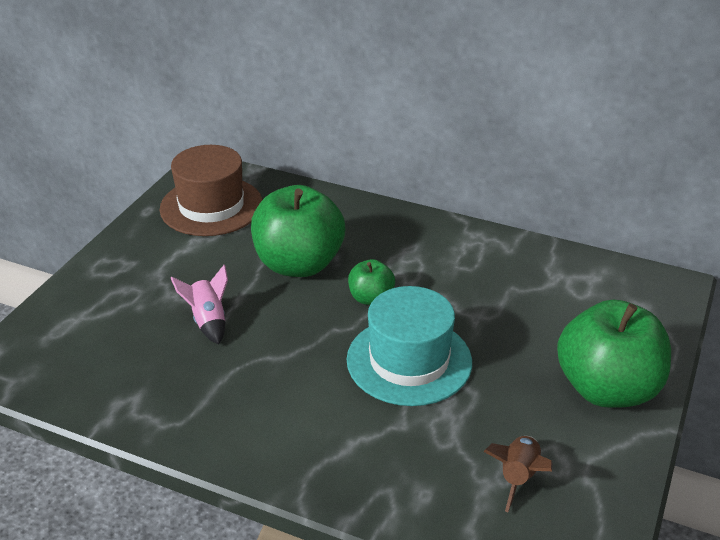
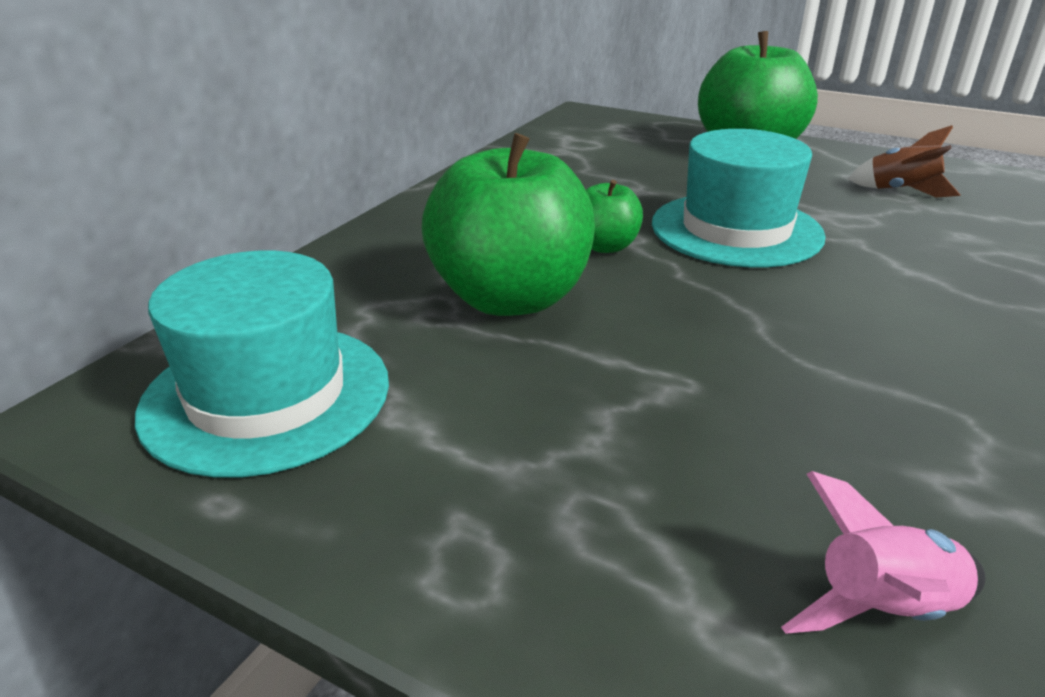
camera: 85 degrees left, 5 degrees down
brown hat [160,145,263,236] -> turquoise hat [135,250,389,478]
pink rocket [171,265,228,344] -> pink rocket moved to [781,471,985,634]

